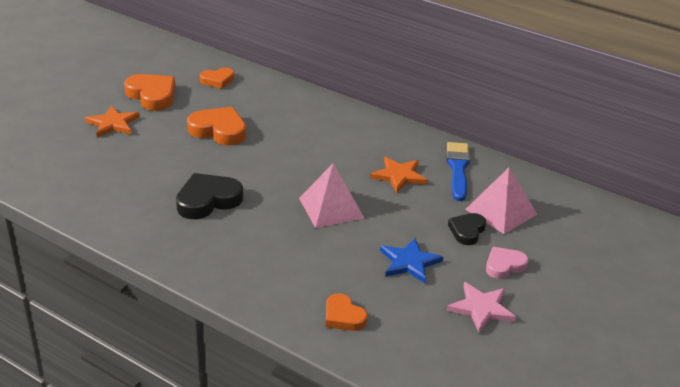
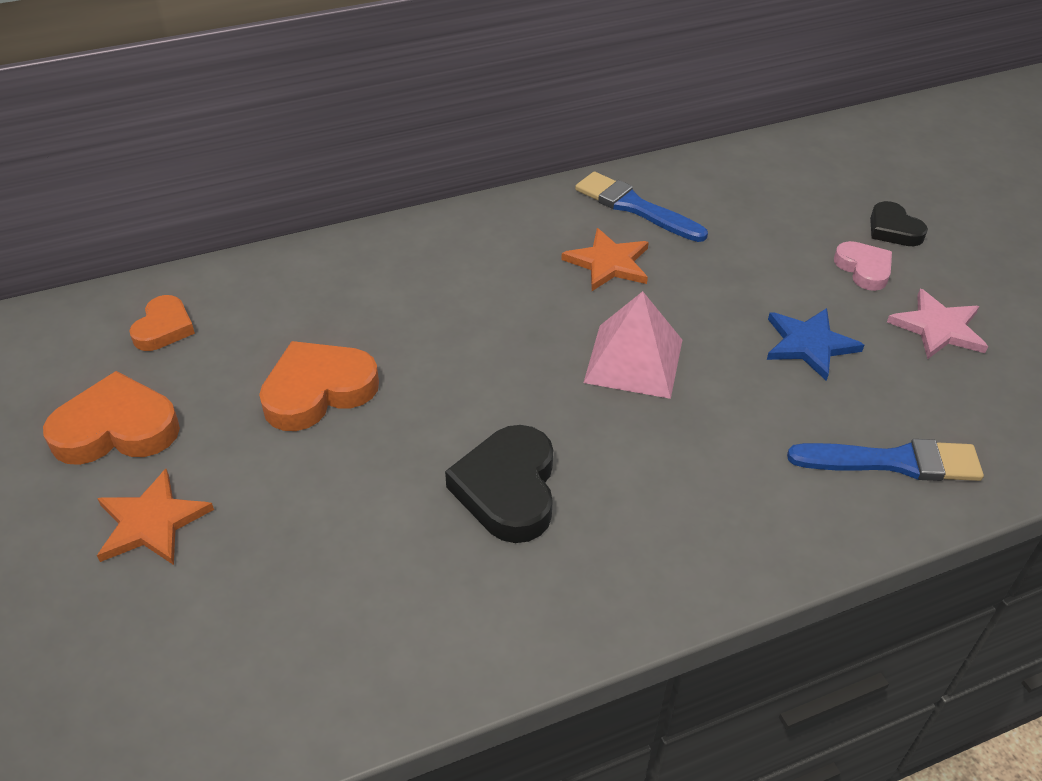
camera: 55 degrees left, 10 degrees up
orange heart [326,293,367,331] -> blue brush [787,439,984,481]
black heart [448,213,486,245] -> black heart moved to [870,201,928,246]
pink pyramid [465,168,537,234] -> none
pink heart [486,247,528,279] -> pink heart turned 150 degrees clockwise [834,241,892,291]

